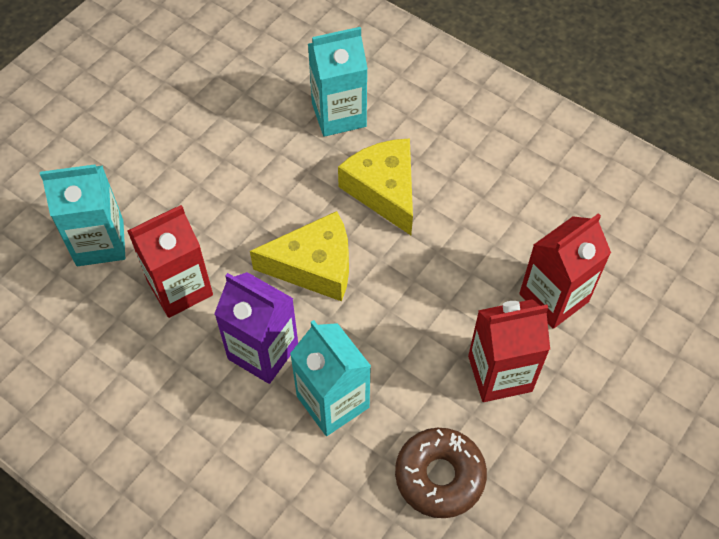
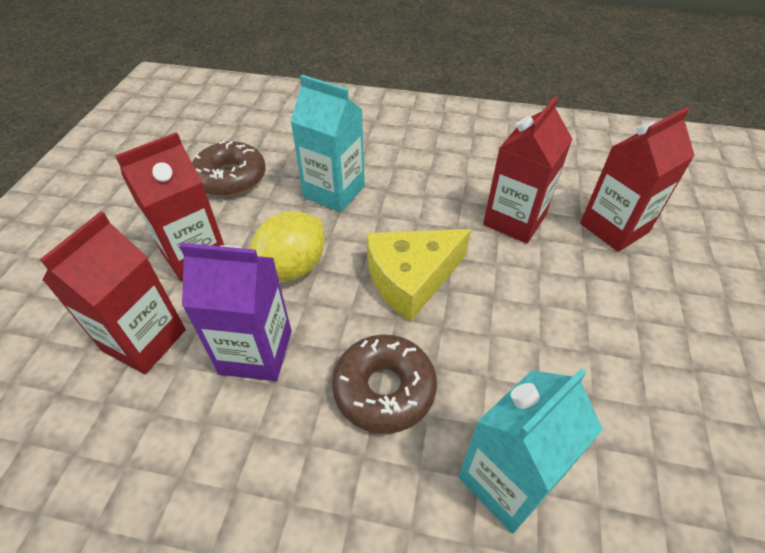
camera: 155 degrees right, 10 degrees down
turquoise carton [40,164,125,266] -> red carton [580,108,695,252]
purple carton [214,272,298,384] -> purple carton moved to [179,243,291,381]
yellow cheese [338,138,413,235] -> brown donut [332,334,437,434]
none -> yellow lemon [250,211,325,282]

